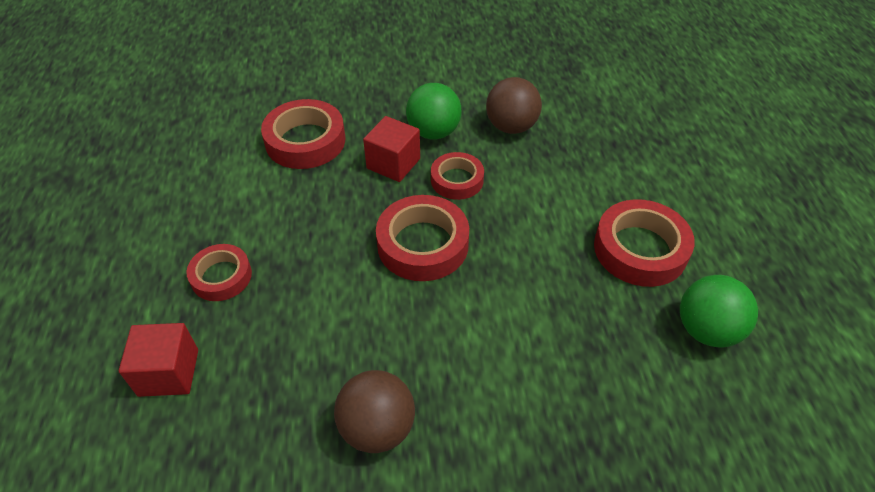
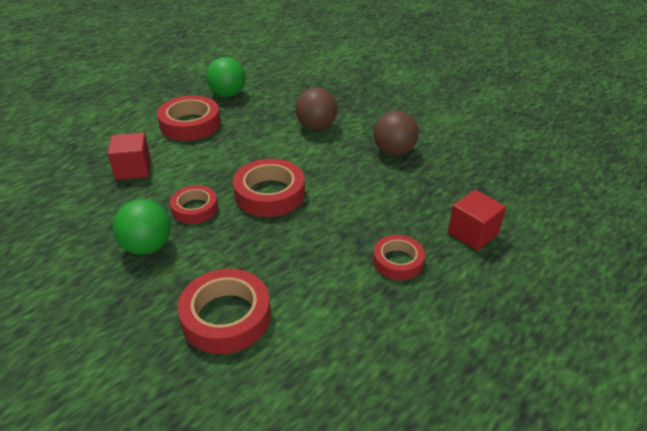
camera: 130 degrees left, 10 degrees down
red cube [363,116,420,182] -> red cube moved to [108,133,151,180]
brown ball [486,77,542,134] -> brown ball moved to [295,87,338,130]

